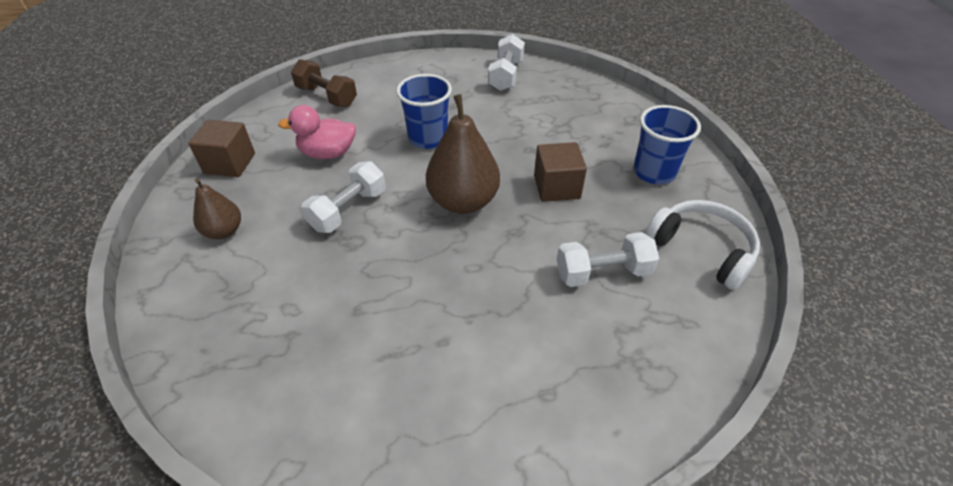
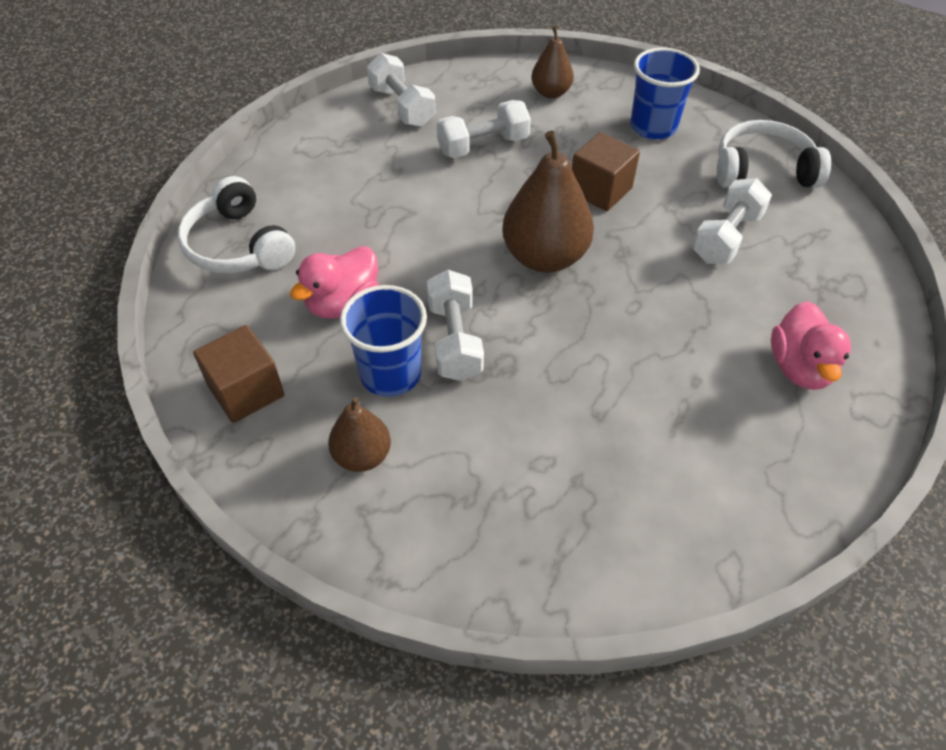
camera: 45 degrees left, 5 degrees up
brown dumbbell [291,59,357,107] -> white headphones [178,176,295,273]
blue cup [396,74,452,149] -> blue cup moved to [340,285,427,397]
none -> white dumbbell [437,100,531,158]
none -> brown pear [531,26,574,99]
none -> pink duck [771,301,851,390]

